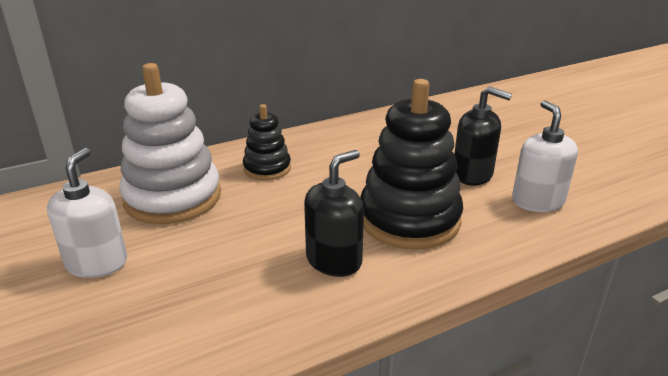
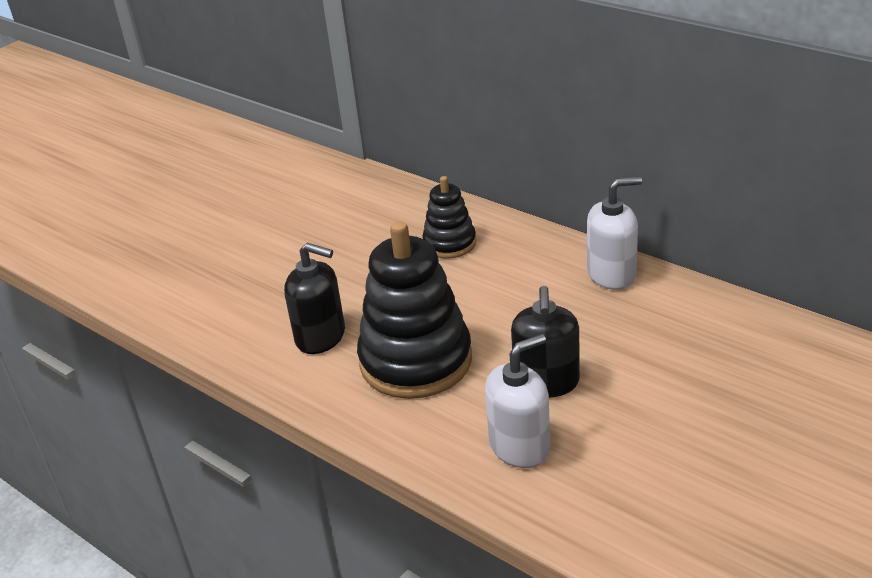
camera: 70 degrees right, 5 degrees up
white soap dispenser [47,148,127,278] -> white soap dispenser moved to [587,176,642,290]
white stacking toy [119,63,221,224] -> none

